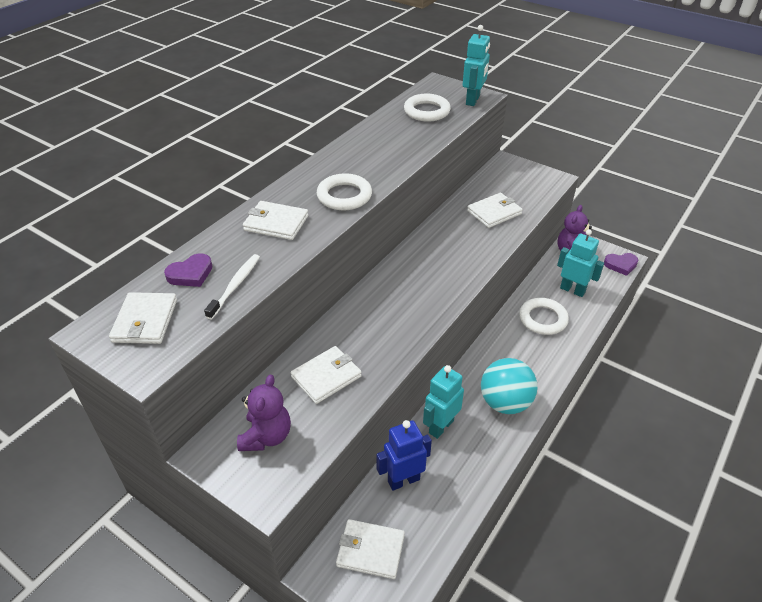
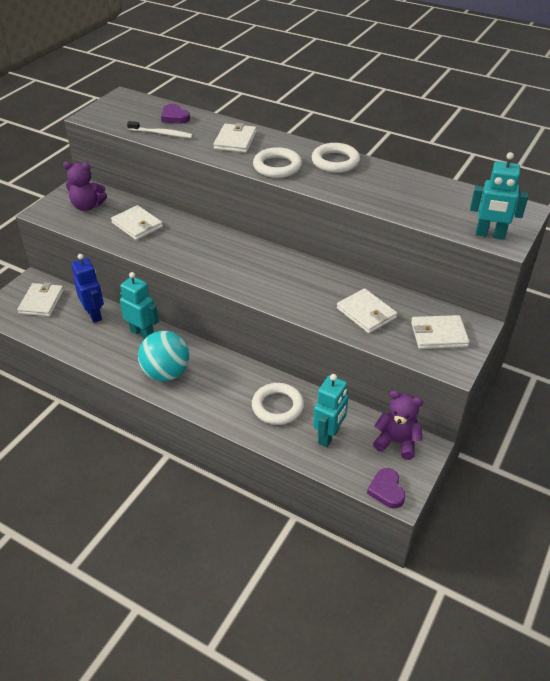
camera: 85 degrees right, 0 degrees up
white wallet [109,292,177,344] -> white wallet moved to [411,315,469,349]
white ring [404,94,451,122] -> white ring moved to [312,143,360,173]

